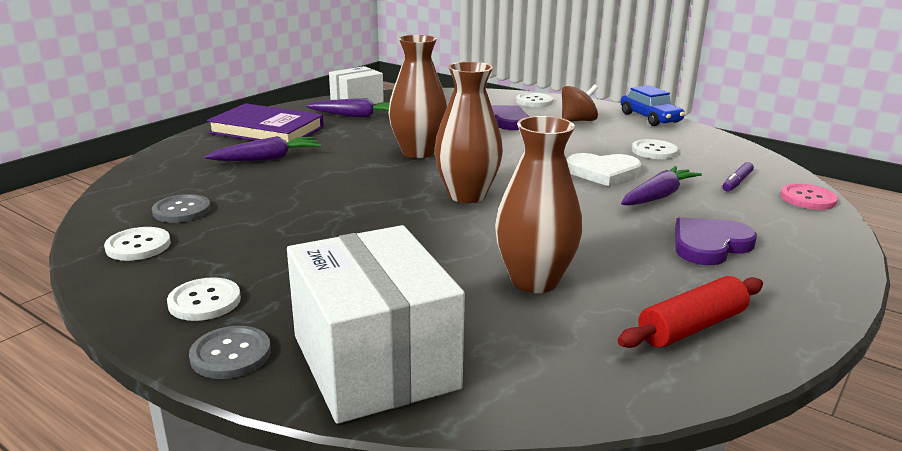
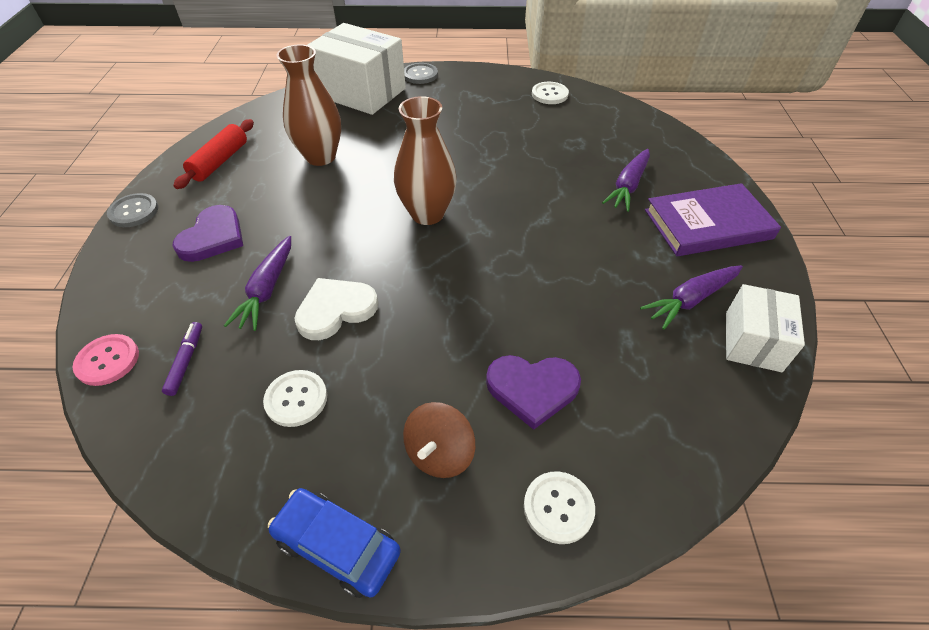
camera: 145 degrees right, 25 degrees up
grey button [152,194,211,223] -> grey button moved to [107,193,158,227]
white button [167,277,241,321] -> none
brown vase [389,35,447,158] -> none

